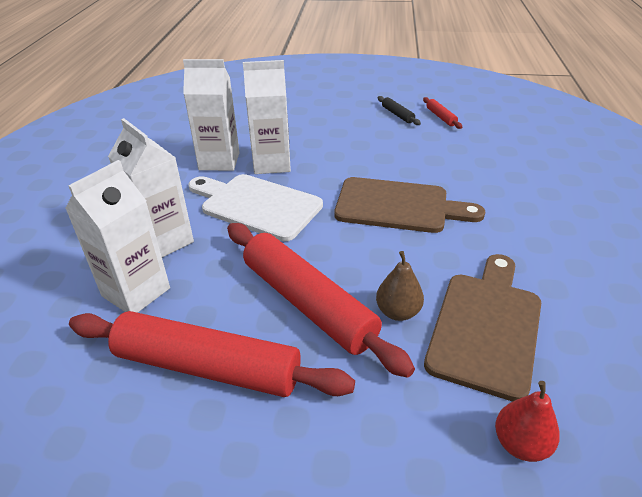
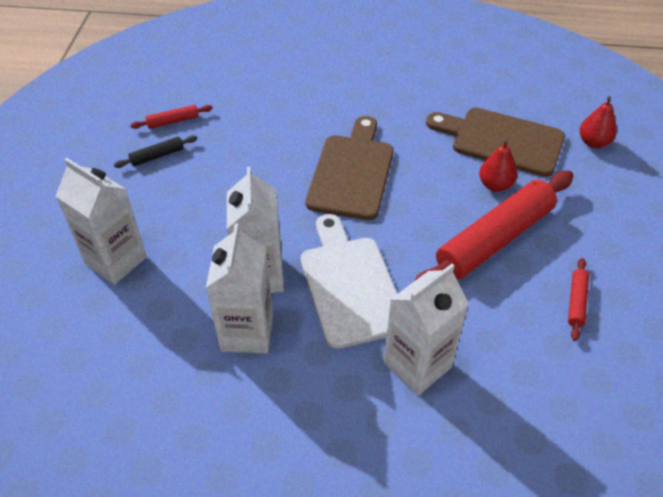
camera: 90 degrees left, 10 degrees up
white carton [65,160,170,313] -> white carton moved to [56,158,147,285]
red rolling pin [69,311,355,397] -> red rolling pin [568,258,589,341], size x0.42
white cutting board [188,174,323,241] -> white cutting board turned 135 degrees clockwise [301,214,397,349]
brown pear [376,251,424,321] -> red pear [479,139,517,192]

